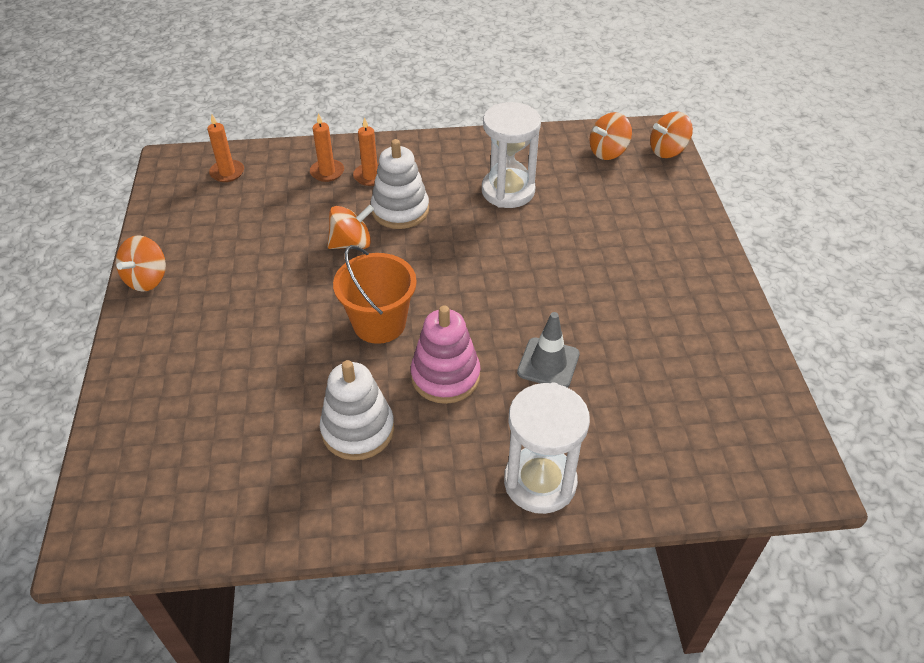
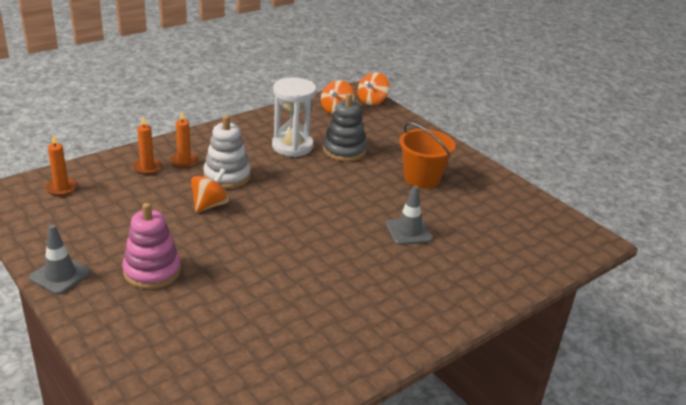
camera: 35 degrees left, 15 degrees down
orange spinning top [116,235,166,292] -> grey traffic cone [29,225,91,295]
white stacking toy [320,360,394,460] -> none
orange bucket [333,245,417,344] -> orange bucket moved to [399,122,456,189]
pink stacking toy [411,305,480,404] -> pink stacking toy moved to [122,203,181,289]
white hourglass [504,382,590,514] -> none
none -> grey stacking toy [323,93,367,162]

